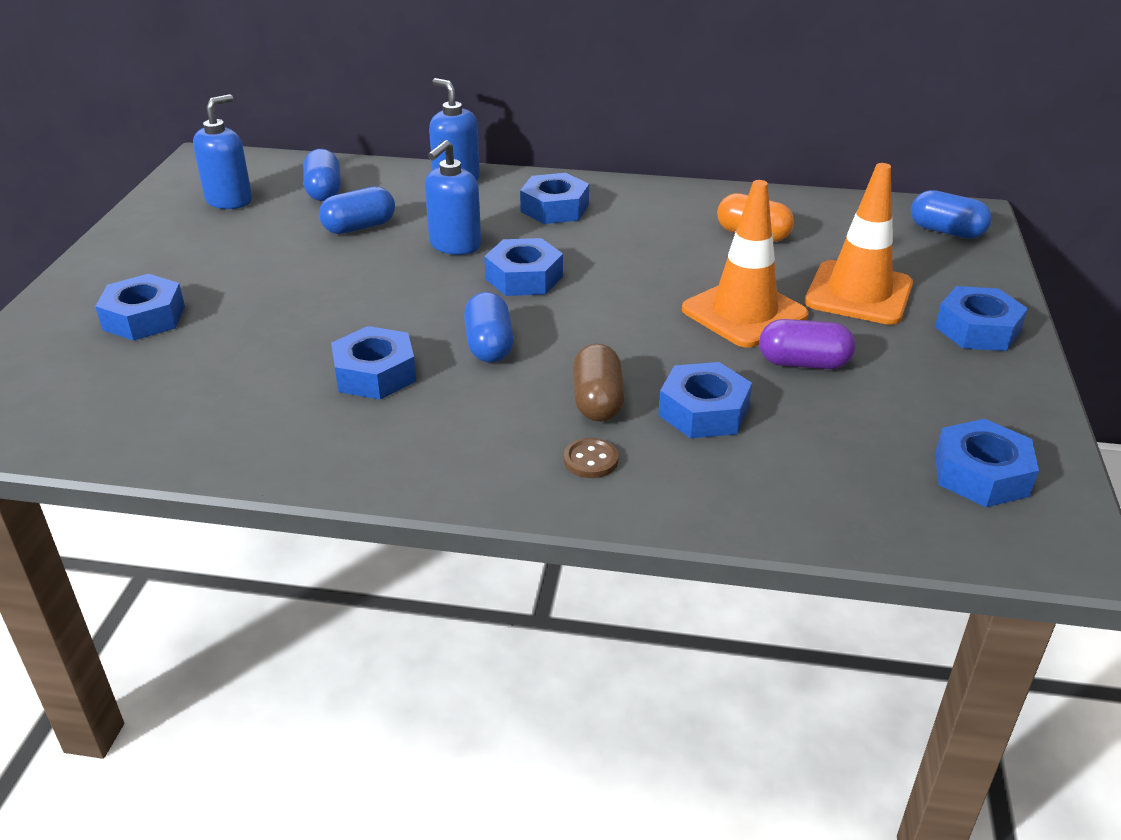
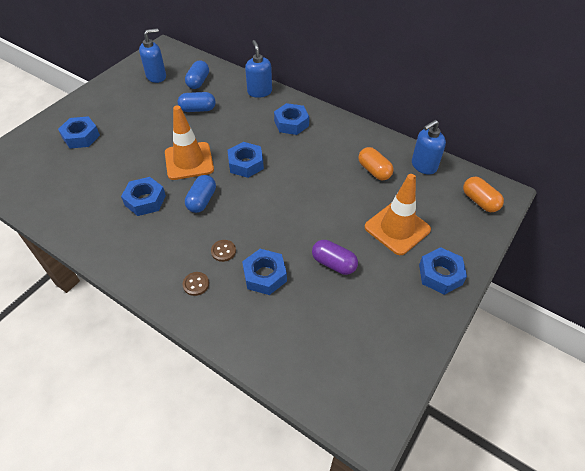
camera: 25 degrees right, 15 degrees up
blue soap dispenser [425,140,481,255] -> blue soap dispenser moved to [412,120,446,175]
brown capsule [573,343,625,422] -> brown button [211,240,236,262]
orange traffic cone [682,180,809,348] -> orange traffic cone moved to [165,105,214,180]
blue capsule [911,190,992,239] -> orange capsule [463,177,504,212]
blue nut [935,419,1039,507] -> none

